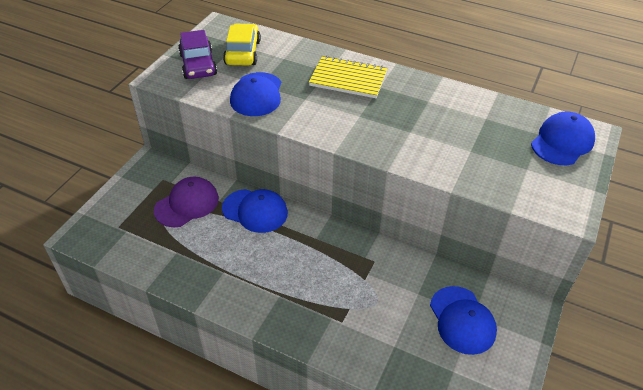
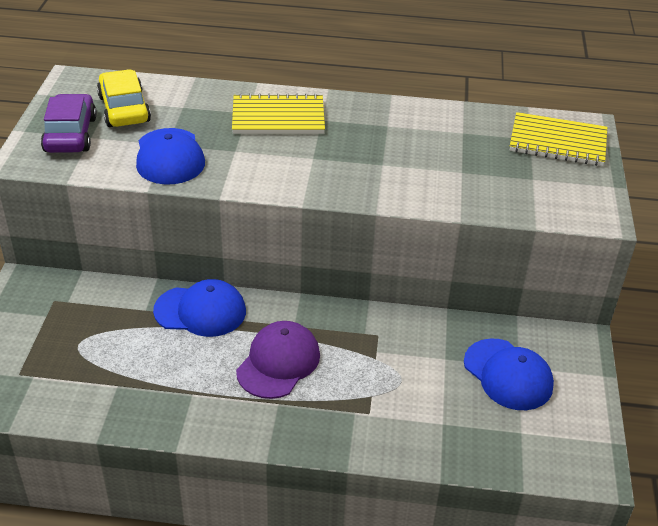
camera: 20 degrees left, 5 degrees down
purple cap [154,177,219,227] -> purple cap moved to [236,321,320,399]
purple car [178,30,217,79] -> purple car turned 150 degrees counterclockwise [41,94,97,153]
blue cap [531,111,595,165] -> yellow notebook [510,112,607,166]

